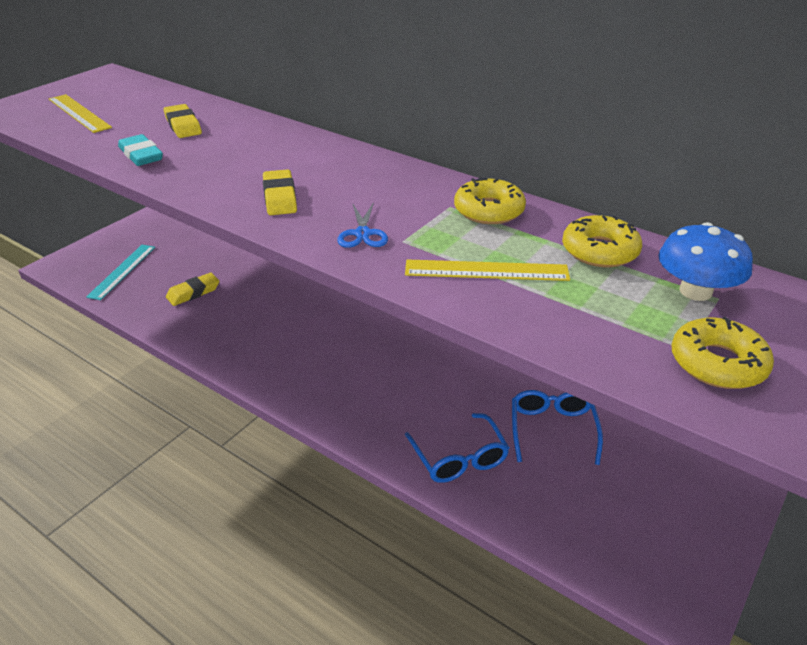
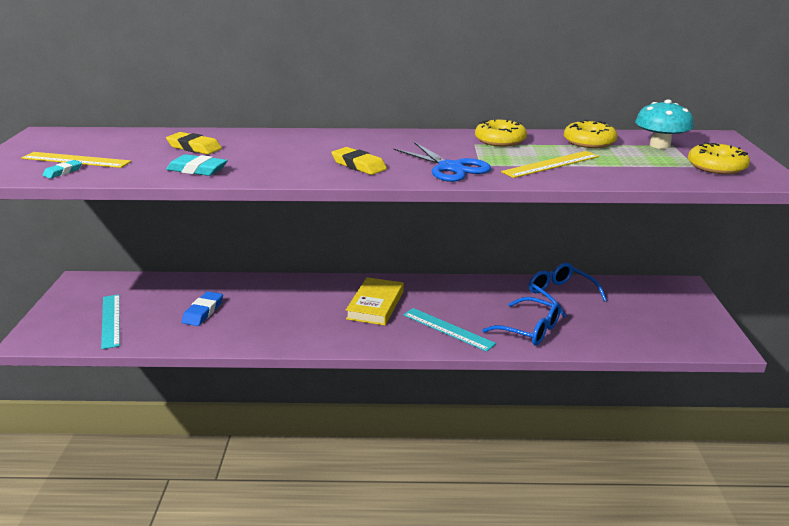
camera: 35 degrees left, 10 degrees down
yellow eraser [166,273,220,306] -> blue eraser [182,291,223,326]
blue scissors [337,202,388,248] -> blue scissors [393,142,491,182], size x1.64
blue mushroom [658,222,753,301] -> turquoise mushroom [635,99,694,149]
none -> turquoise eraser [43,160,82,179]
none -> yellow book [346,277,404,325]
none -> turquoise ruler [403,308,496,352]

